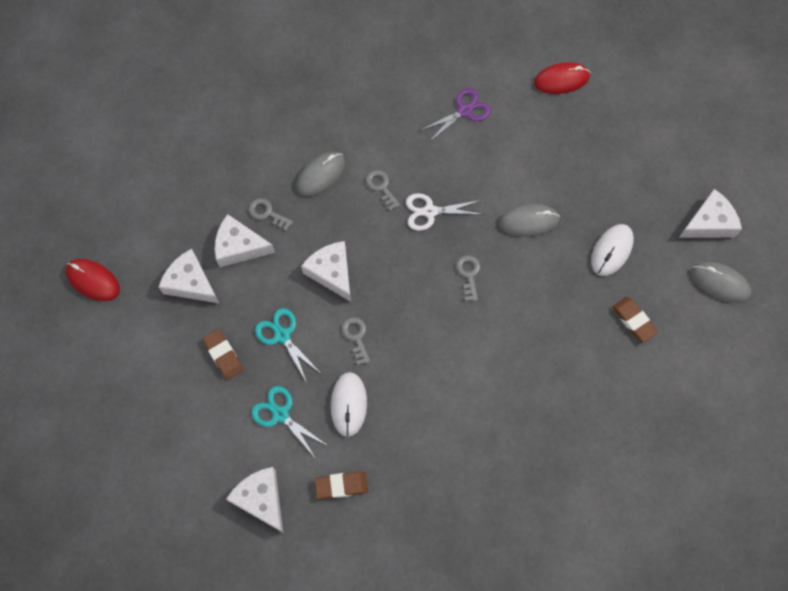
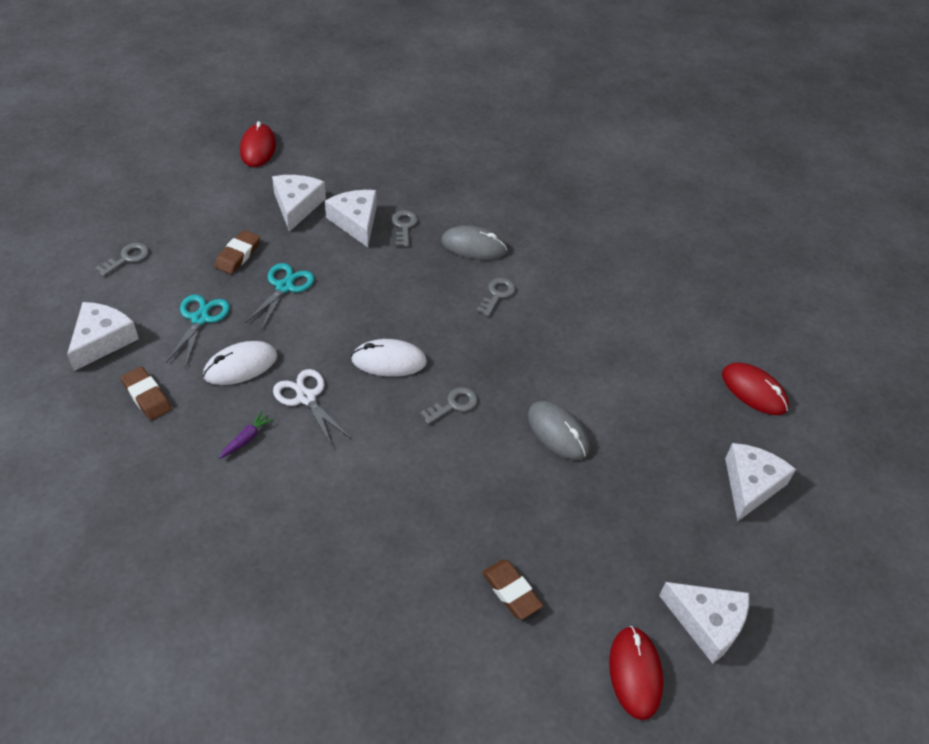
camera: 55 degrees right, 20 degrees down
white cheese [301,241,351,302] -> white cheese moved to [725,443,796,521]
grey key [342,317,370,365] -> grey key moved to [95,243,149,276]
white scissors [406,193,484,231] -> white scissors moved to [273,369,351,446]
purple scissors [421,88,491,142] -> none
white mouse [591,224,634,276] -> white mouse moved to [351,339,427,377]
brown eraser [612,297,658,342] -> brown eraser turned 60 degrees counterclockwise [482,560,543,620]
grey mouse [691,261,752,303] -> red mouse [609,626,663,720]
none -> purple carrot [219,411,274,459]

